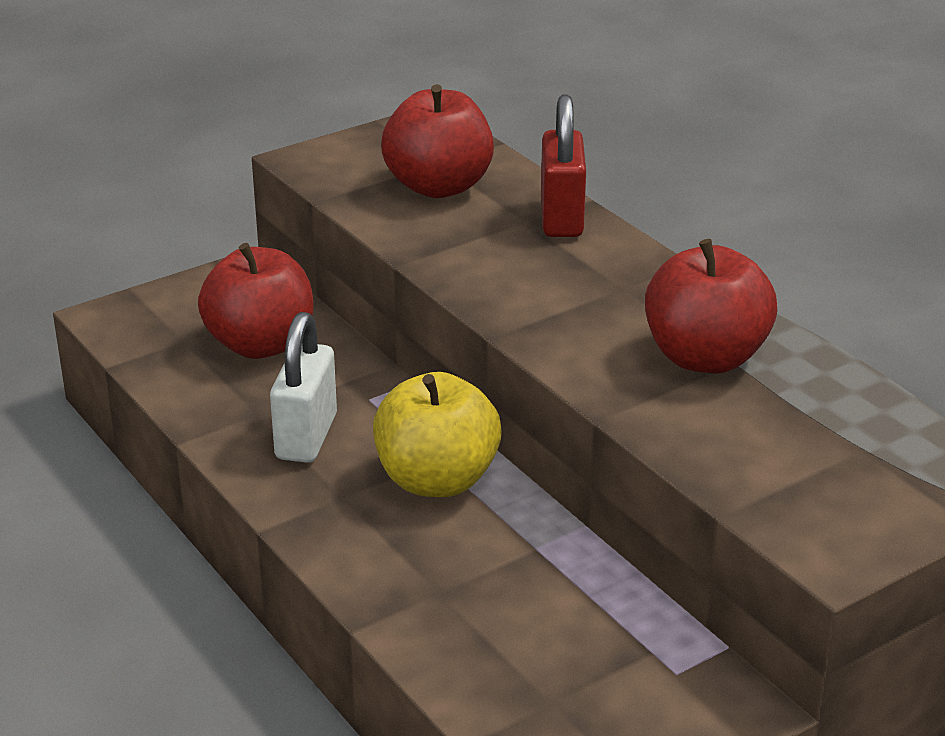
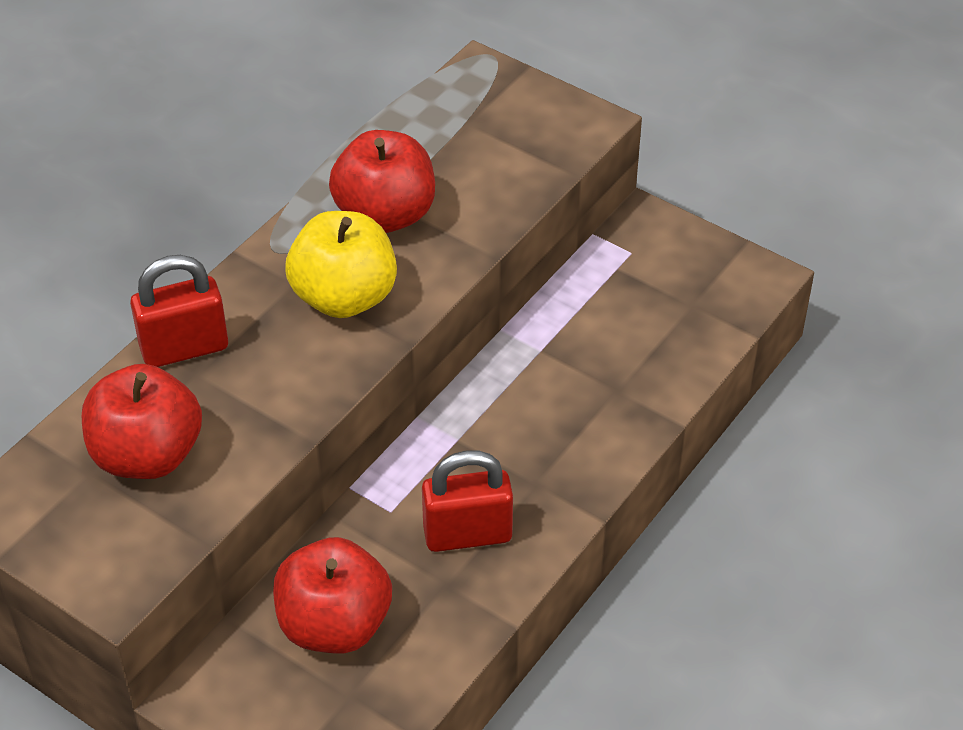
camera: 110 degrees left, 15 degrees up
white padlock [270,312,337,463] -> red padlock [422,450,513,552]
yellow apple [373,372,502,497] -> yellow apple moved to [286,211,397,318]

